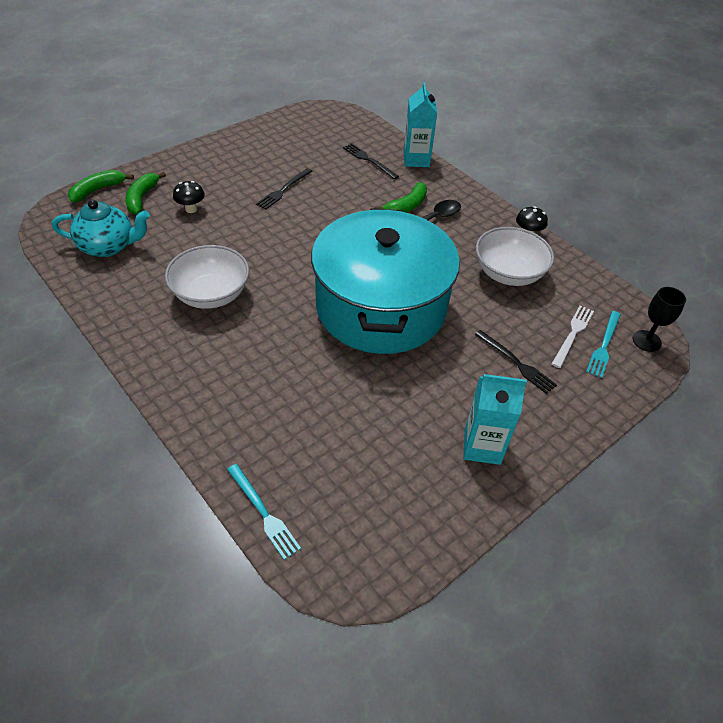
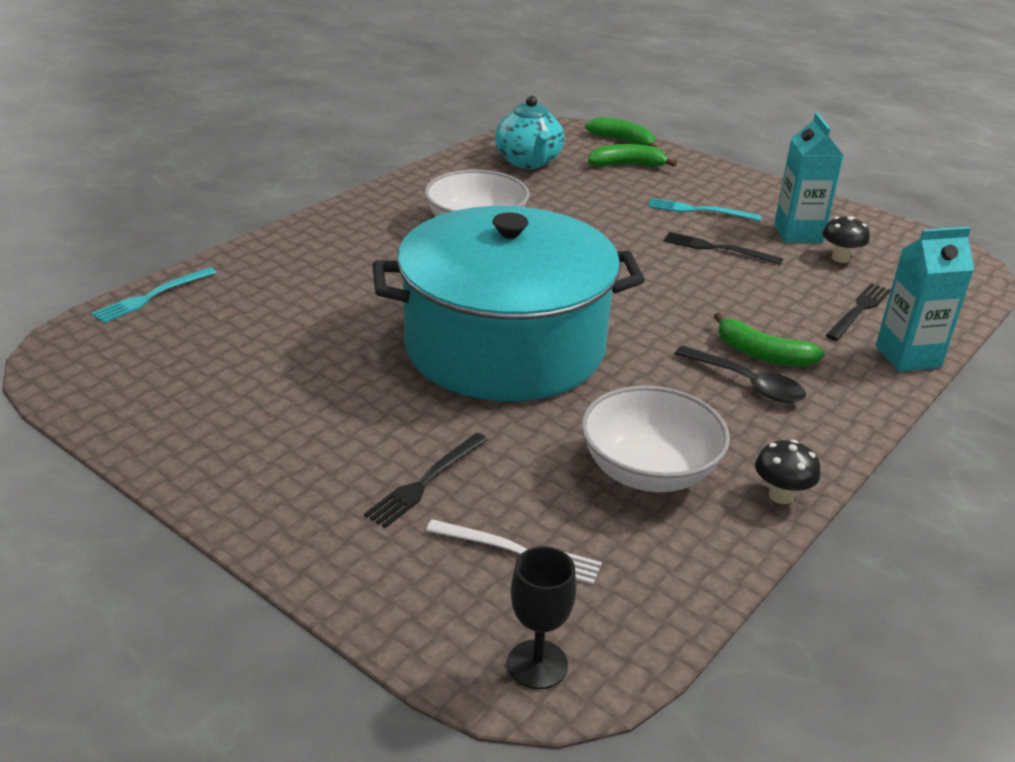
camera: 80 degrees right, 15 degrees down
black mushroom [173,181,205,213] -> black mushroom moved to [822,216,870,263]
turquoise carton [463,374,527,465] -> turquoise carton moved to [774,113,844,243]
turquoise fork [586,311,621,378] -> turquoise fork moved to [648,198,761,221]

